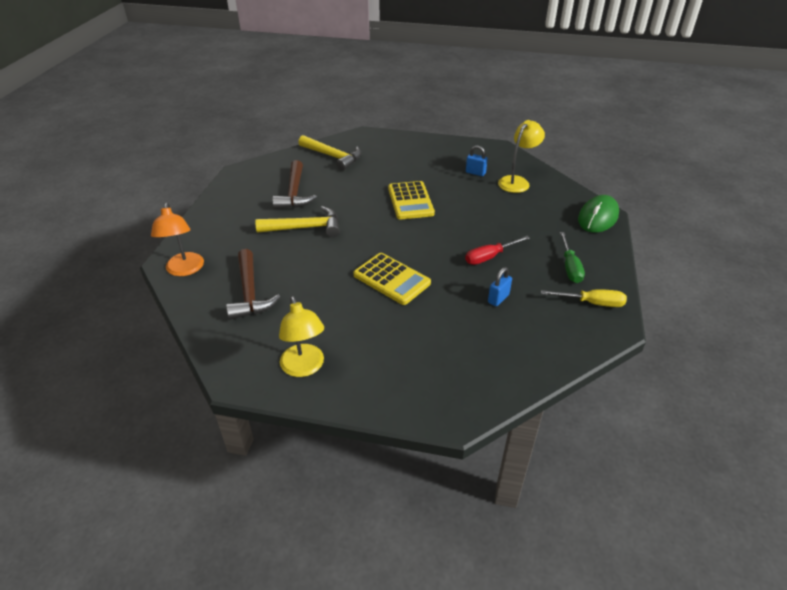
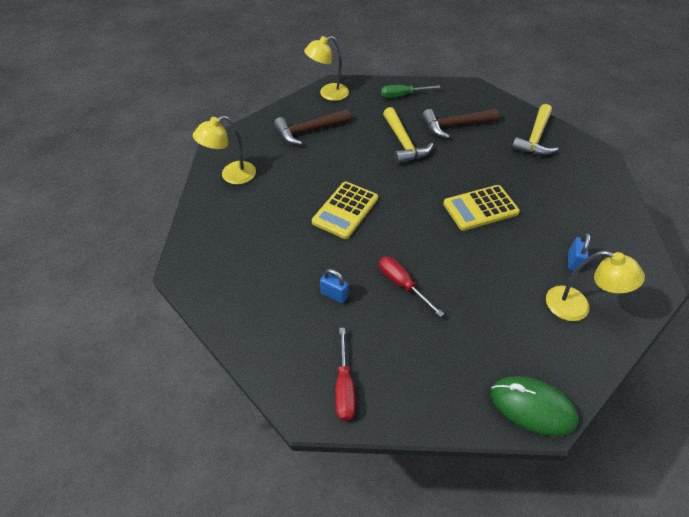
camera: 80 degrees right, 10 degrees up
orange lamp [151,203,204,276] -> yellow lamp [304,36,349,101]
yellow screwdriver [541,289,627,307] -> red screwdriver [335,328,355,421]
green screwdriver [560,232,585,283] -> green screwdriver moved to [381,85,441,98]

